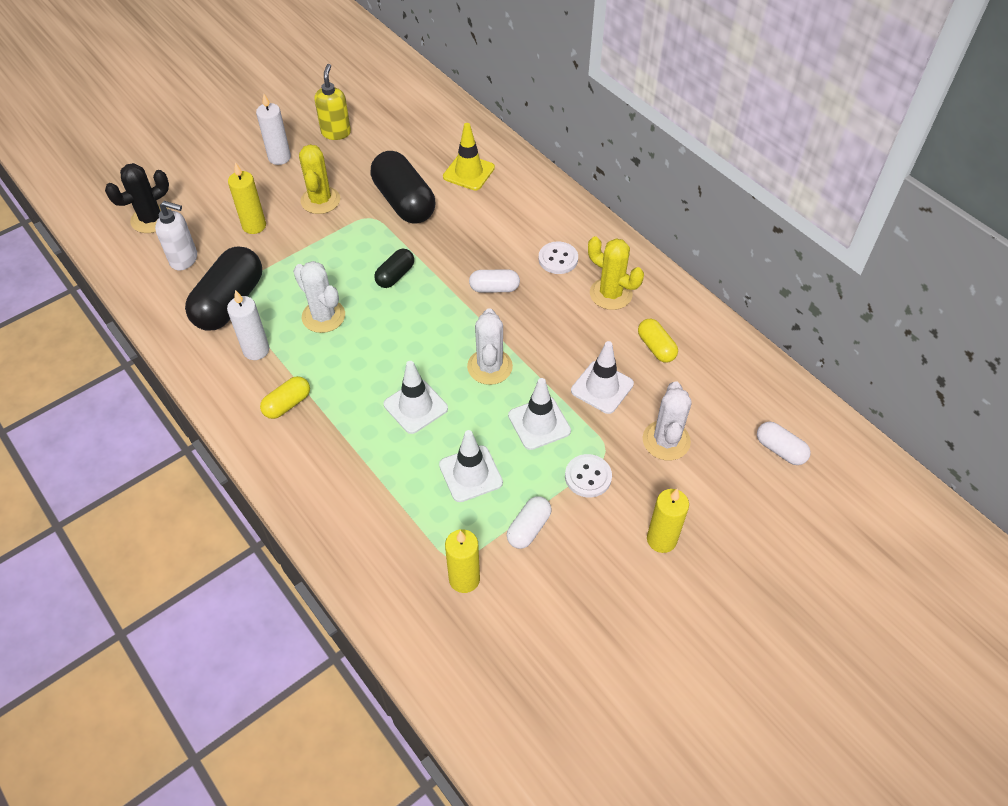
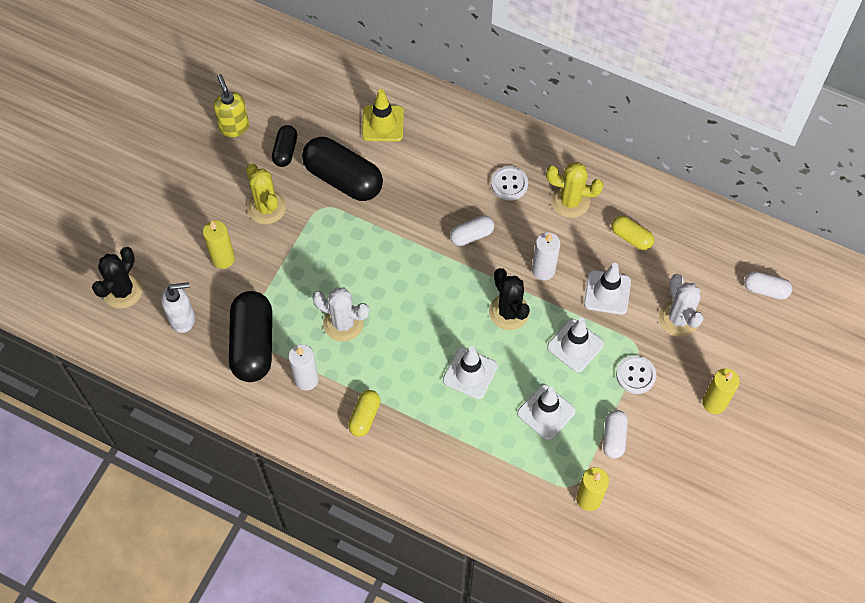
camera: 25 degrees left, 10 degrees up
white candle [256,93,291,165] -> white candle moved to [532,232,560,280]
black capsule [374,249,414,288] -> black capsule moved to [272,125,297,167]
white cactus [467,308,513,385] -> black cactus [489,268,530,330]

